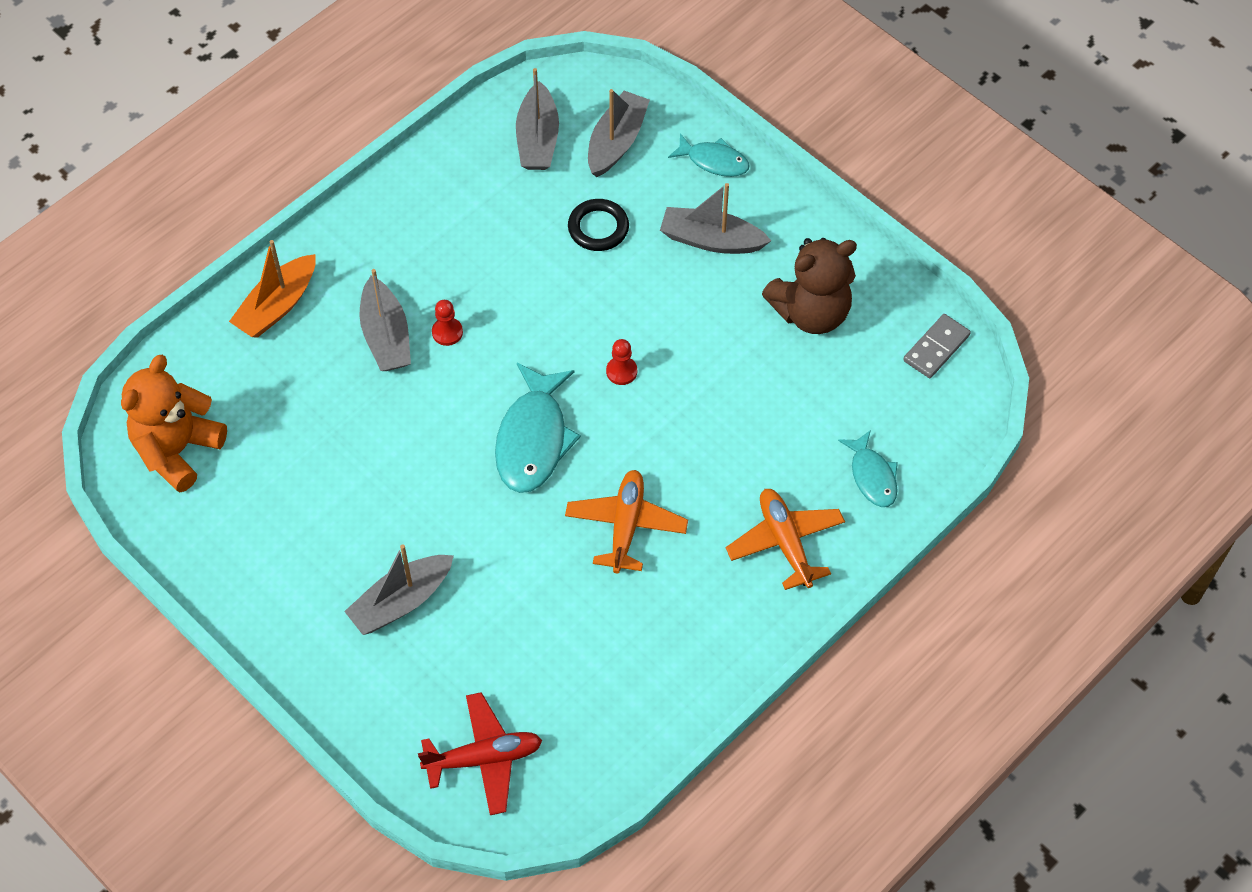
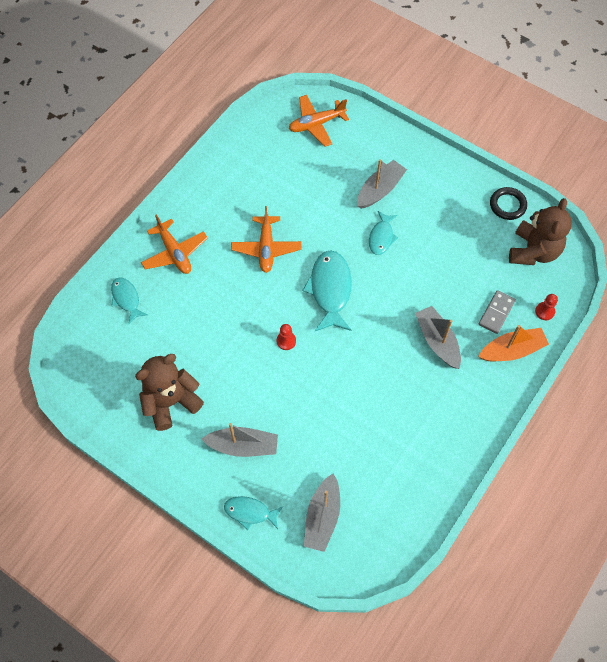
camera: 170 degrees right, 5 degrees up
orange teddy bear [121,355,227,492] -> brown teddy bear [509,198,572,265]
orange boat [229,240,316,338] -> orange boat turned 45 degrees clockwise [478,325,549,361]
red plane [418,692,542,815] -> orange plane [289,95,349,147]
red pawn [432,300,463,346] -> red pawn moved to [535,294,558,320]
grey boat [516,68,559,170] -> none
black ring [568,199,629,251] -> black ring moved to [490,187,527,220]
grey domino [903,314,971,378] -> grey domino moved to [479,290,516,334]
none -> turquoise fish [369,211,398,255]

